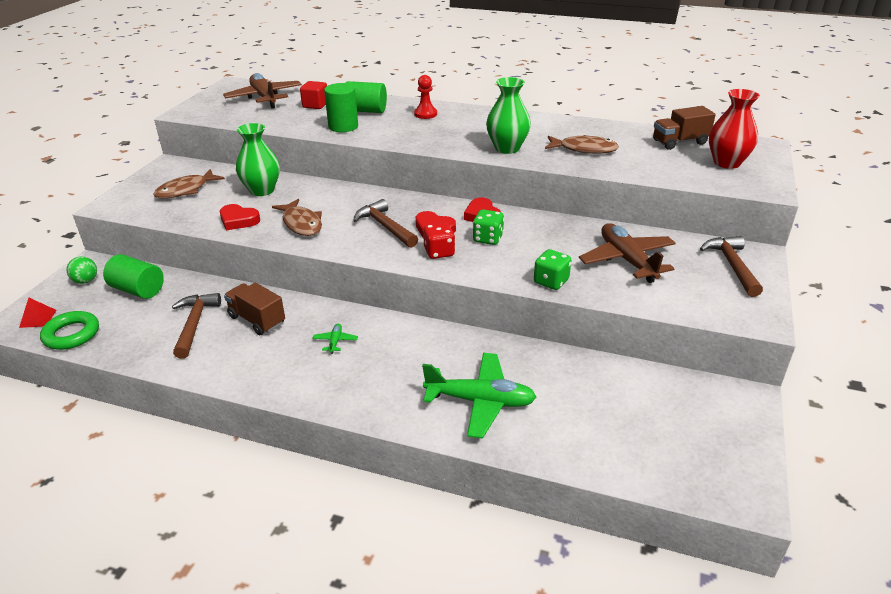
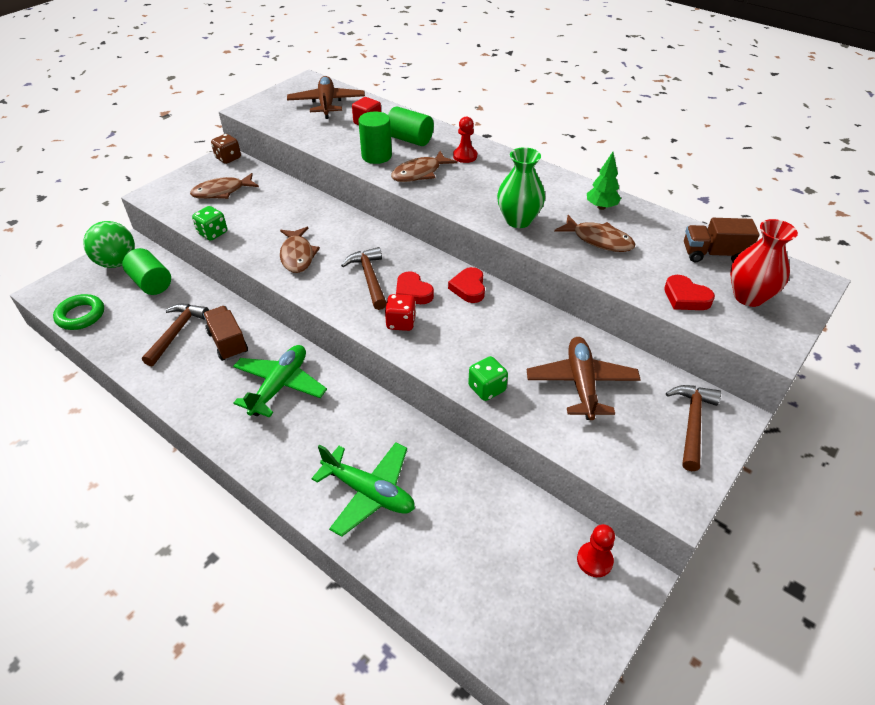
camera: 20 degrees right, 10 degrees up
red pyramid [19,298,56,328] -> none
green ball [66,256,97,284] -> green ball [83,221,135,268], size x1.88
red heart [220,204,260,230] -> red heart moved to [664,275,715,310]
green vase [236,123,280,196] -> none
green plane [312,324,358,354] -> green plane [233,345,327,418], size x2.36
green dice [473,209,504,245] -> green dice moved to [192,206,227,240]
none -> brown dice [211,134,241,164]
none -> brown fish [391,151,457,182]
none -> red pawn [577,524,615,577]
none -> green tree [587,152,621,210]

